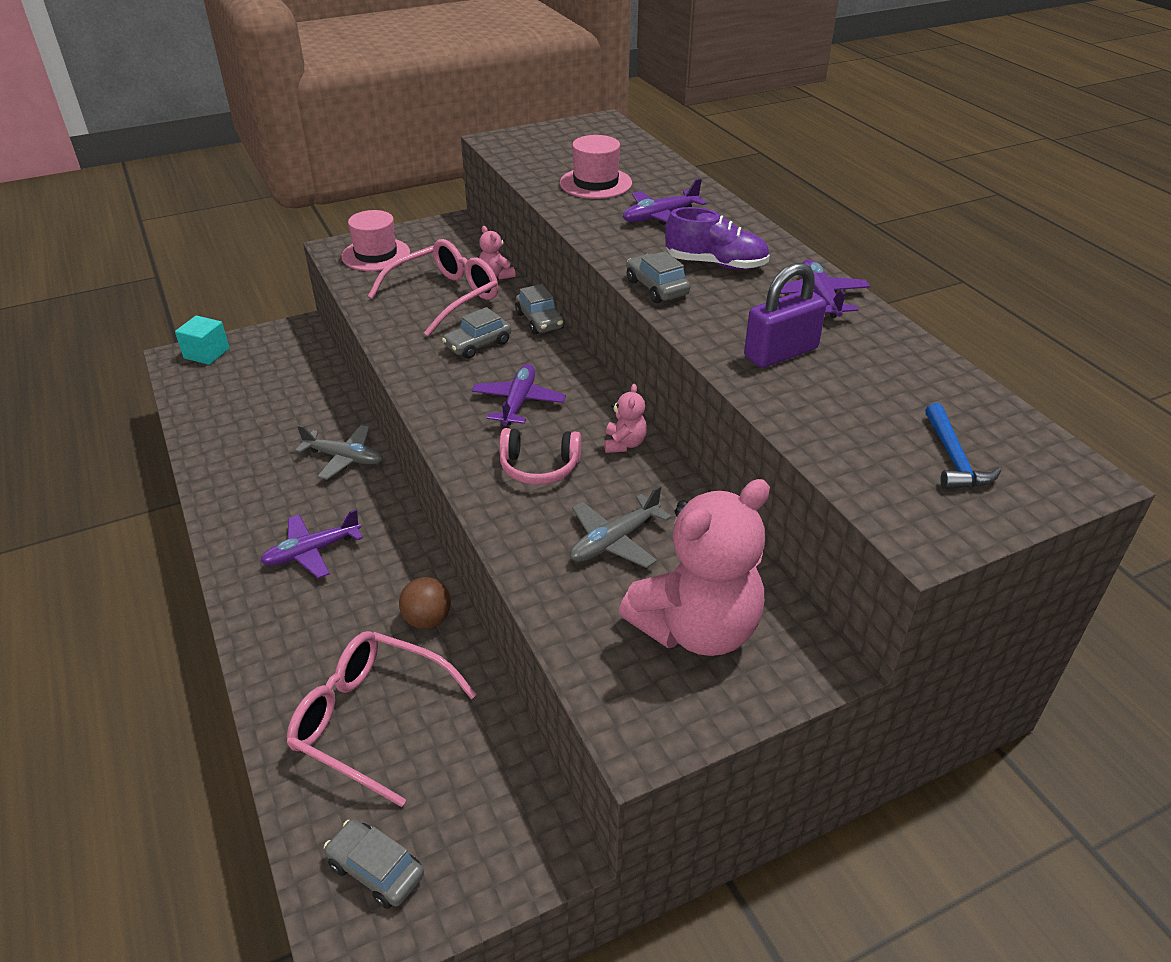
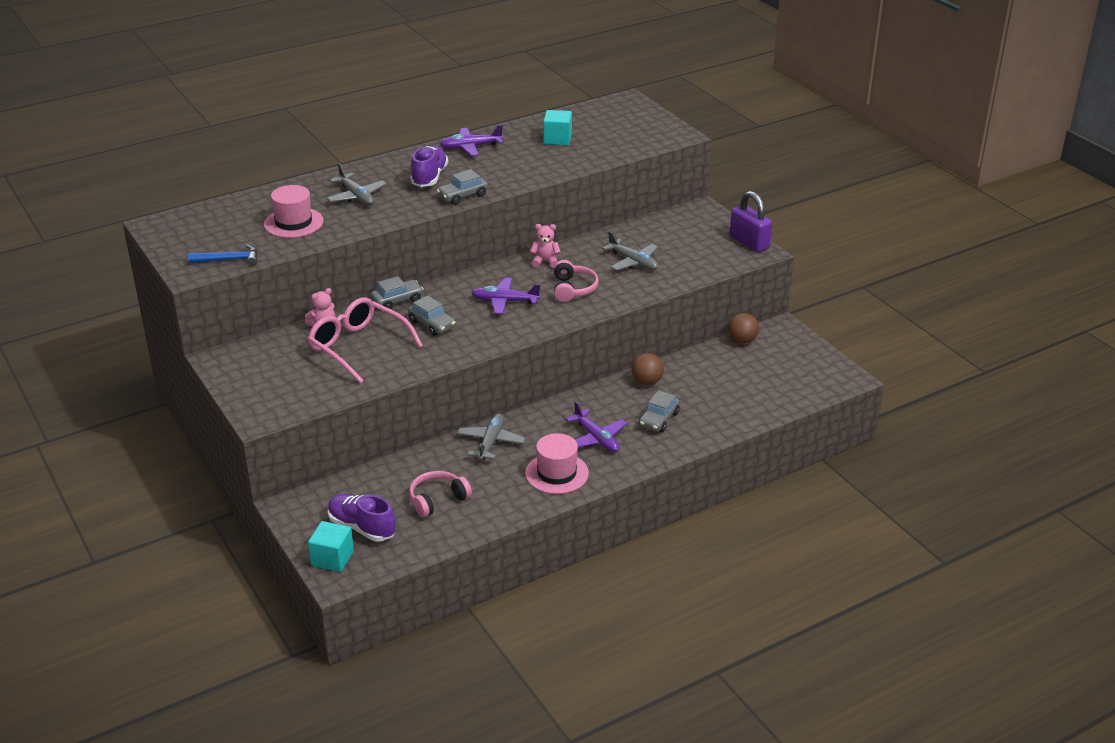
camera: 95 degrees left, 5 degrees down
pink glasses [287,631,477,807] -> none
grey car [324,819,424,909] -> grey car moved to [639,390,680,433]
pink hat [342,210,410,271] -> pink hat moved to [525,433,589,494]
pink teddy bear [619,479,770,656] -> none
purple plane [623,178,707,225] -> grey plane [326,163,387,205]
purple padlock [744,263,827,368] -> purple padlock moved to [730,191,772,252]
blue hammer [925,403,1001,489] -> blue hammer moved to [188,244,258,266]
none -> purple shoe [328,494,396,542]
none -> pink headphones [409,471,472,517]
none -> turquoise cube [543,110,572,145]
none -> brown ball [728,313,759,344]

